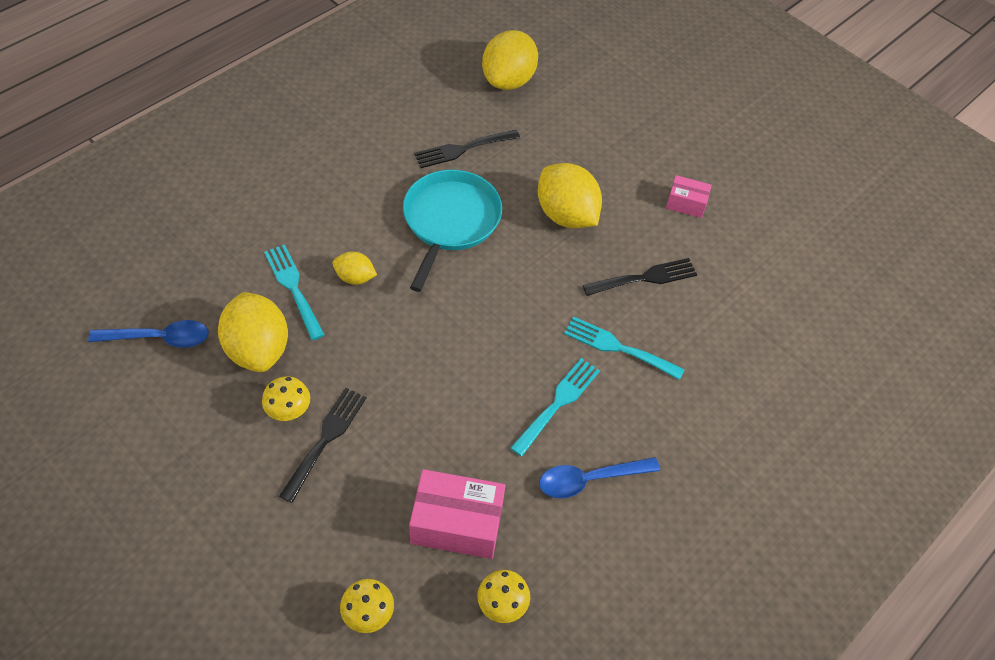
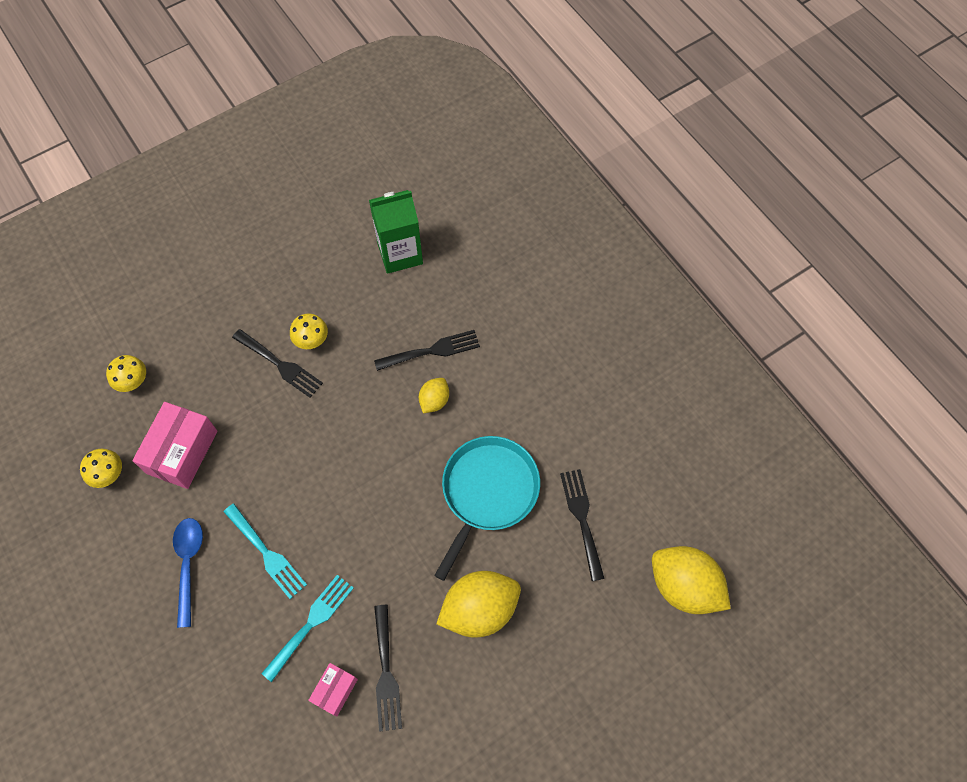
camera: 105 degrees right, 10 degrees up
blue spoon [88,320,209,348] -> green carton [369,190,423,274]
yellow lemon [218,292,288,372] -> none
turquoise fork [264,245,325,340] -> black fork [374,330,480,371]
turquoise pan [403,170,502,292] -> turquoise pan turned 90 degrees counterclockwise [434,436,540,581]
pink box [666,175,712,218] -> pink box moved to [308,663,358,717]

